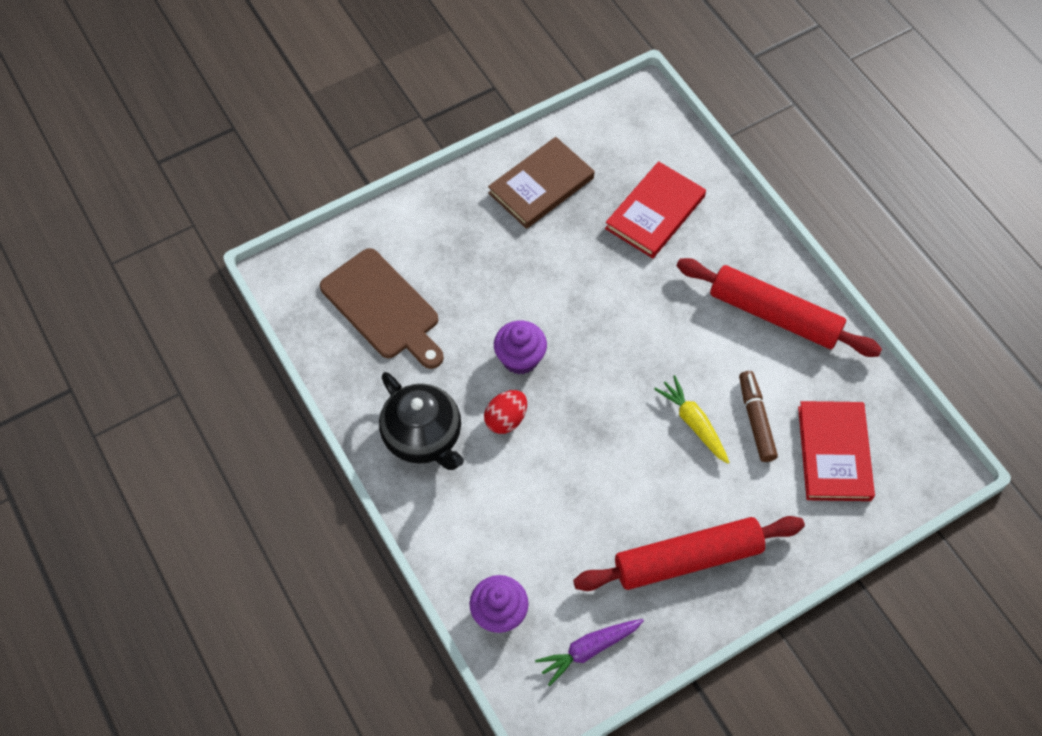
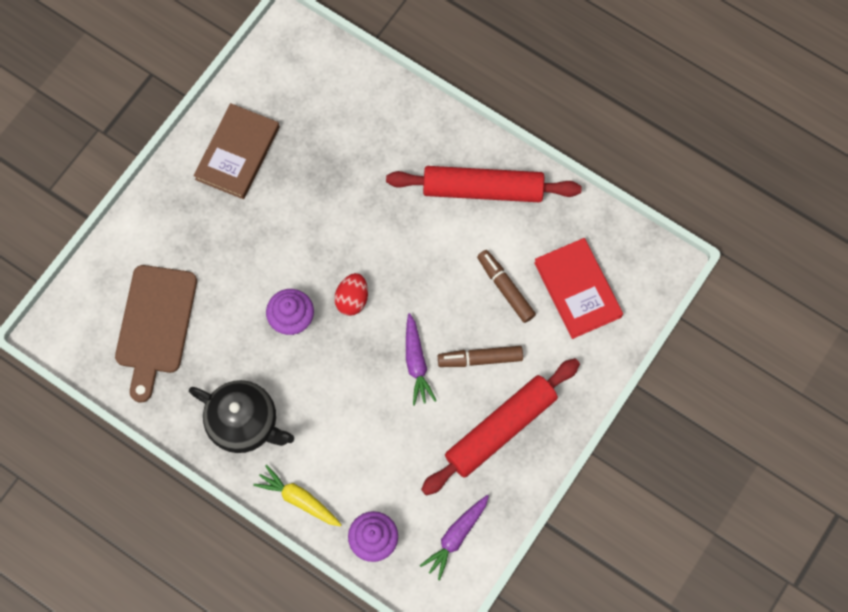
camera: 25 degrees left, 10 degrees up
brown cutting board [320,248,444,369] -> brown cutting board turned 75 degrees clockwise [115,265,197,402]
red egg [484,390,527,434] -> red egg moved to [334,273,368,316]
red book [605,161,706,258] -> none
yellow carrot [654,375,730,464] -> yellow carrot moved to [253,465,342,527]
none -> purple carrot [406,313,437,406]
none -> brown marker [438,346,523,367]

